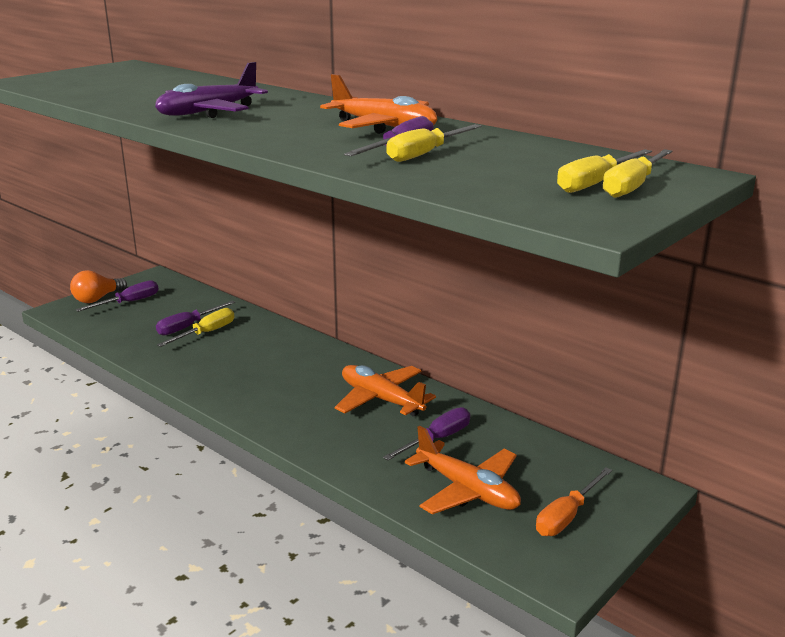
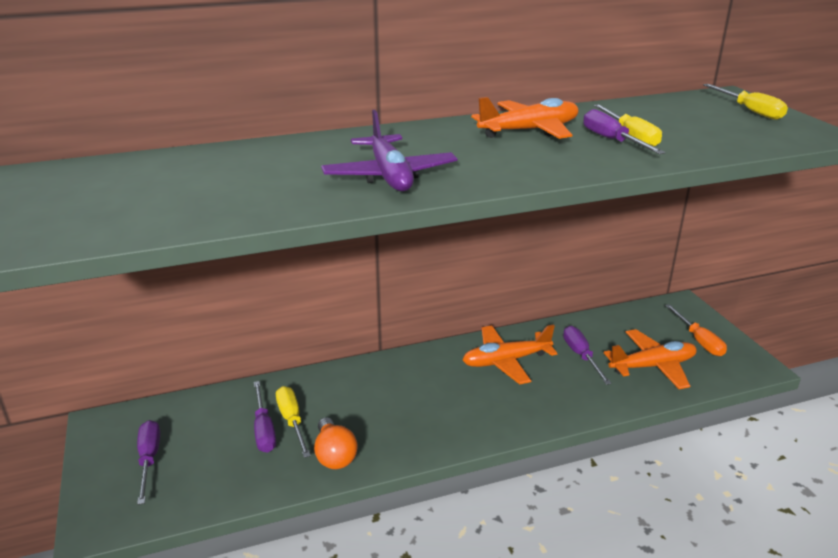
camera: 60 degrees left, 5 degrees up
orange light bulb [70,270,127,303] -> orange light bulb moved to [314,417,358,469]
yellow screwdriver [557,149,652,193] -> none

